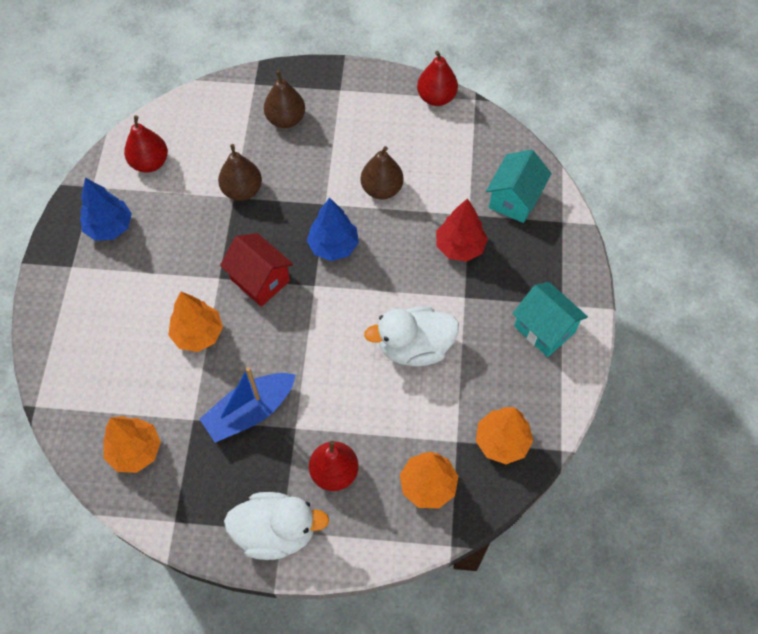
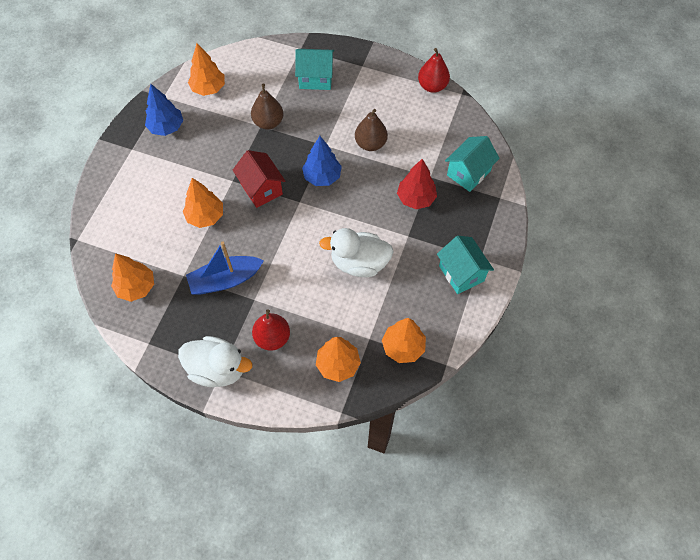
camera: 15 degrees right, 0 degrees up
red pear [124,116,168,173] -> orange tree [188,43,225,96]
brown pear [264,70,305,128] -> turquoise house [295,49,334,90]

